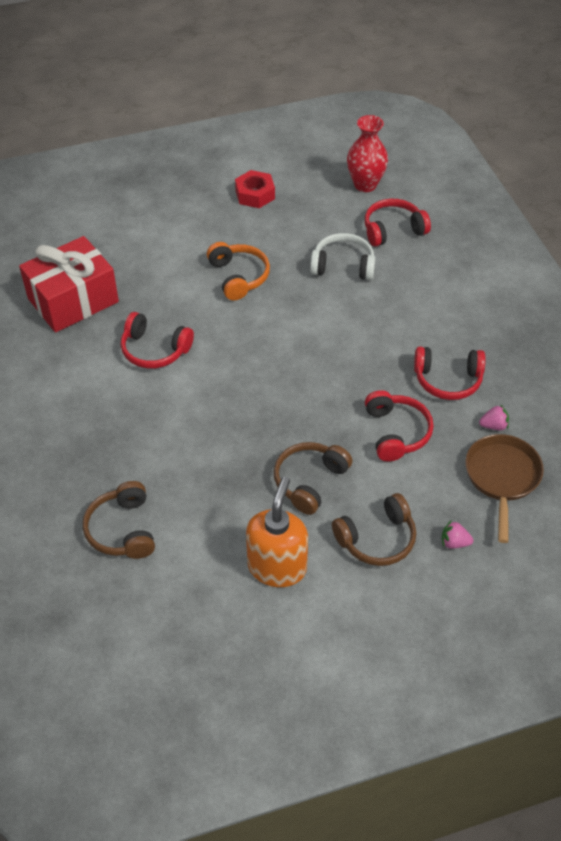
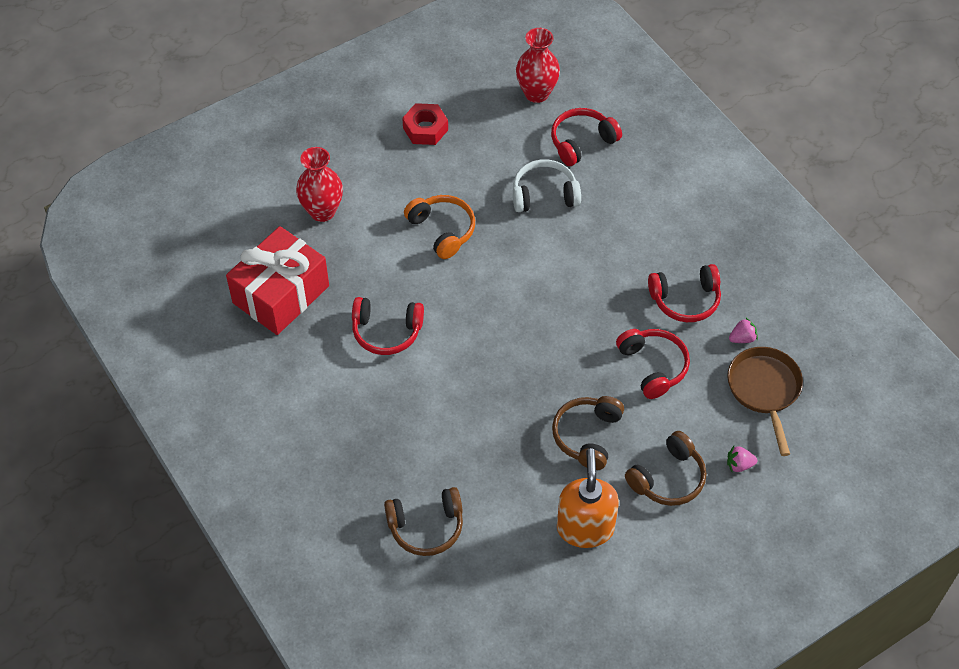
camera: 15 degrees left, 5 degrees up
brown headphones [83,481,155,559] -> brown headphones turned 75 degrees counterclockwise [384,487,463,556]
none -> red vase [296,147,343,222]

